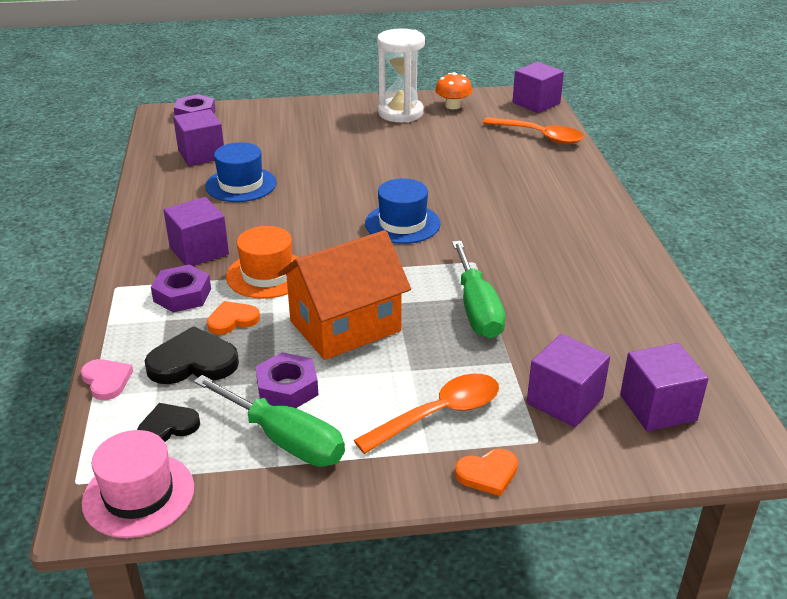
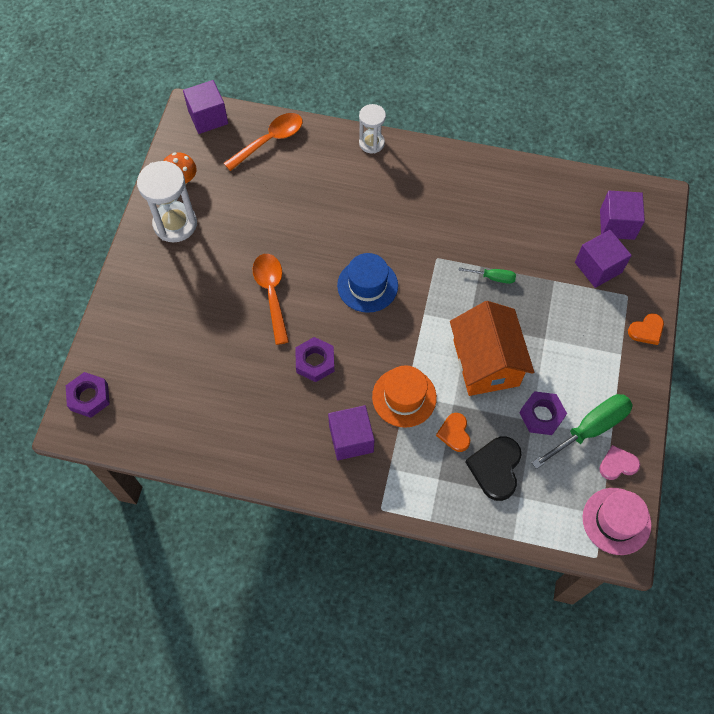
camera: 70 degrees left, 30 degrees up
pink heart [81,359,133,400] -> pink heart moved to [599,445,640,480]
black heart [137,403,200,442] -> none
purple nut [151,264,211,312] -> purple nut moved to [296,337,334,382]
purple cube [173,109,224,166] -> none
blue hat [205,142,276,202] -> none
orange spoon [354,374,499,454] -> orange spoon moved to [253,254,289,345]
green screwdriver [452,241,506,338] -> green screwdriver [458,267,516,284], size x0.51
orange heart [455,449,518,496] -> orange heart turned 60 degrees clockwise [628,313,664,345]
none -> white hourglass [359,104,386,154]

